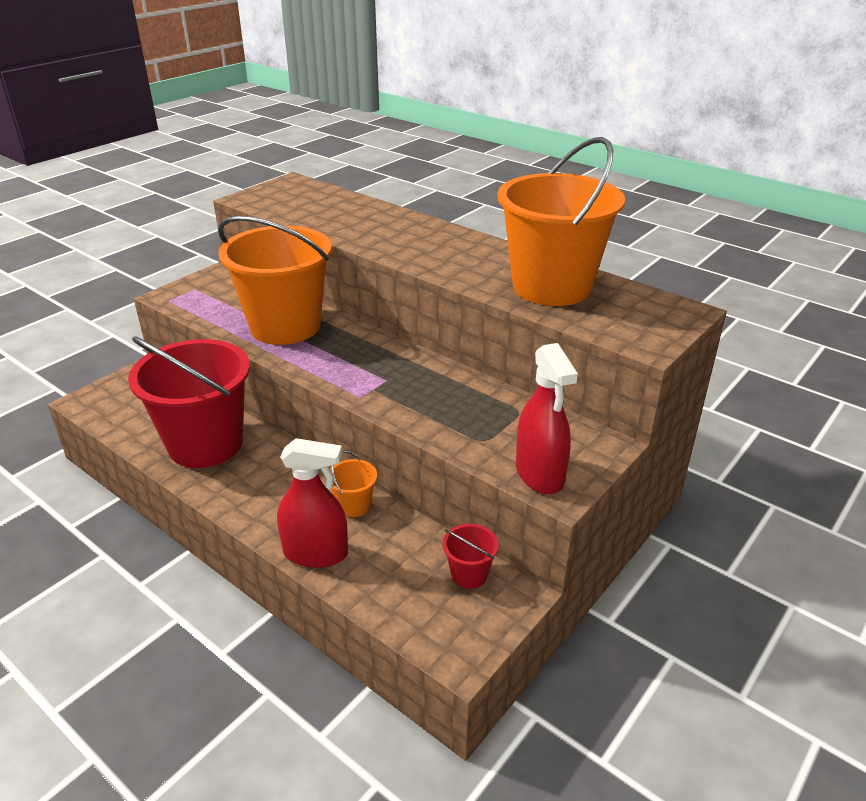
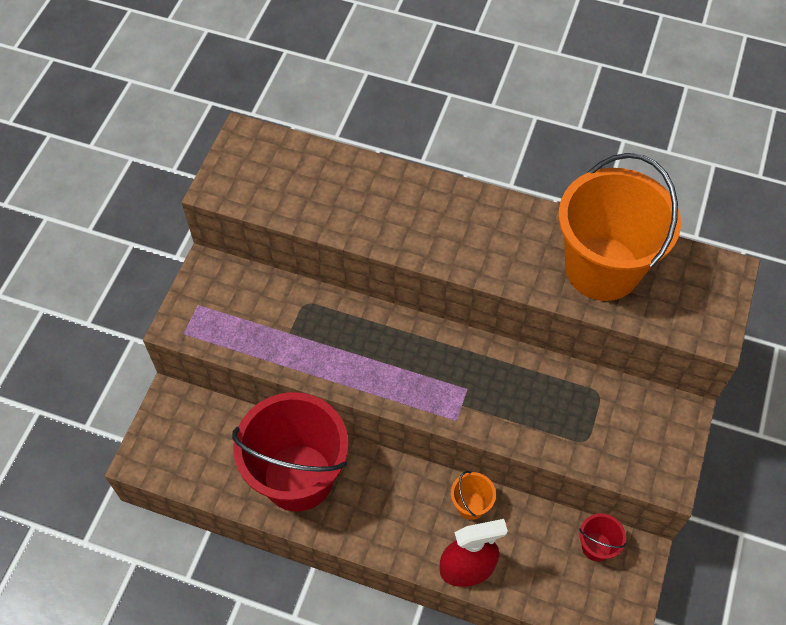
camera: 20 degrees left, 25 degrees up
orange bucket [218,216,332,345] -> none
red spray bottle [516,343,578,494] -> none

